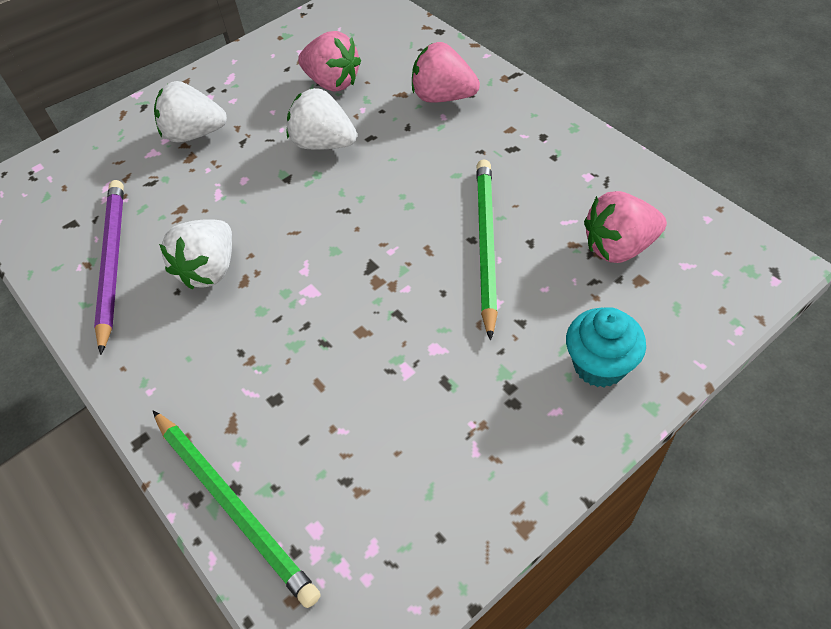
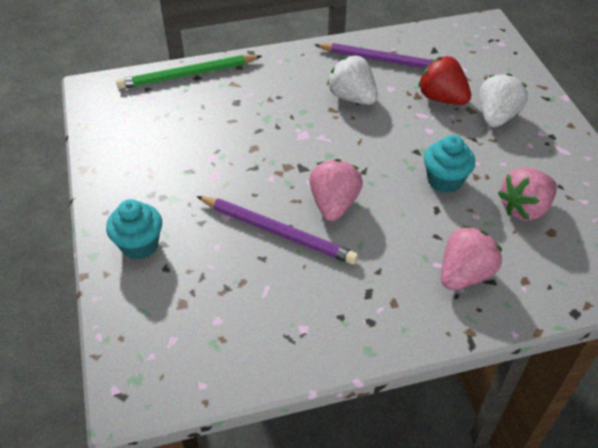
camera: 110 degrees right, 5 degrees down
white strawberry [286,88,357,150] -> turquoise cupcake [424,135,475,193]
green pencil [476,160,498,341] -> purple pencil [197,196,358,265]
pink strawberry [584,191,667,263] -> pink strawberry moved to [309,159,363,221]
none -> red strawberry [418,56,471,105]

